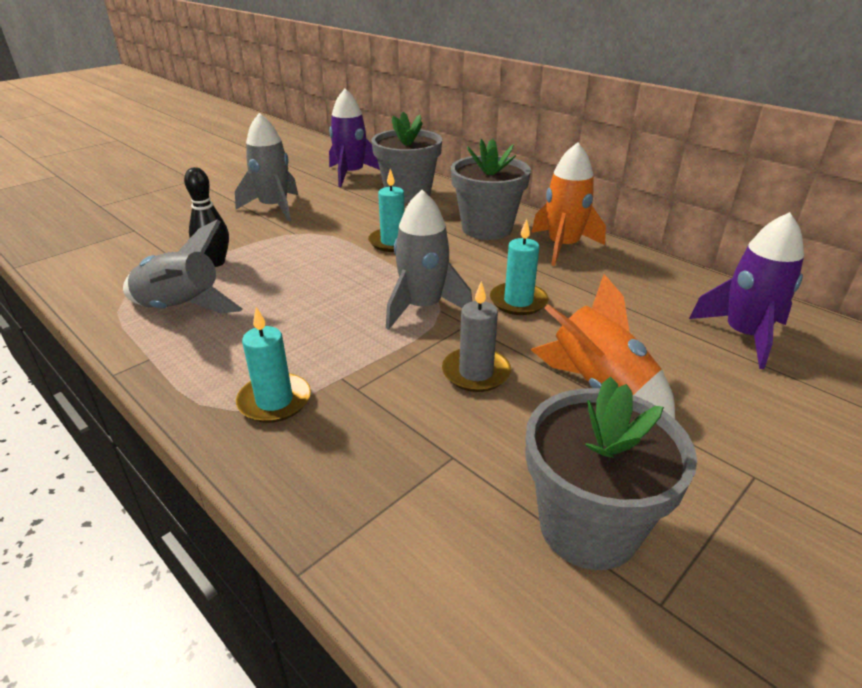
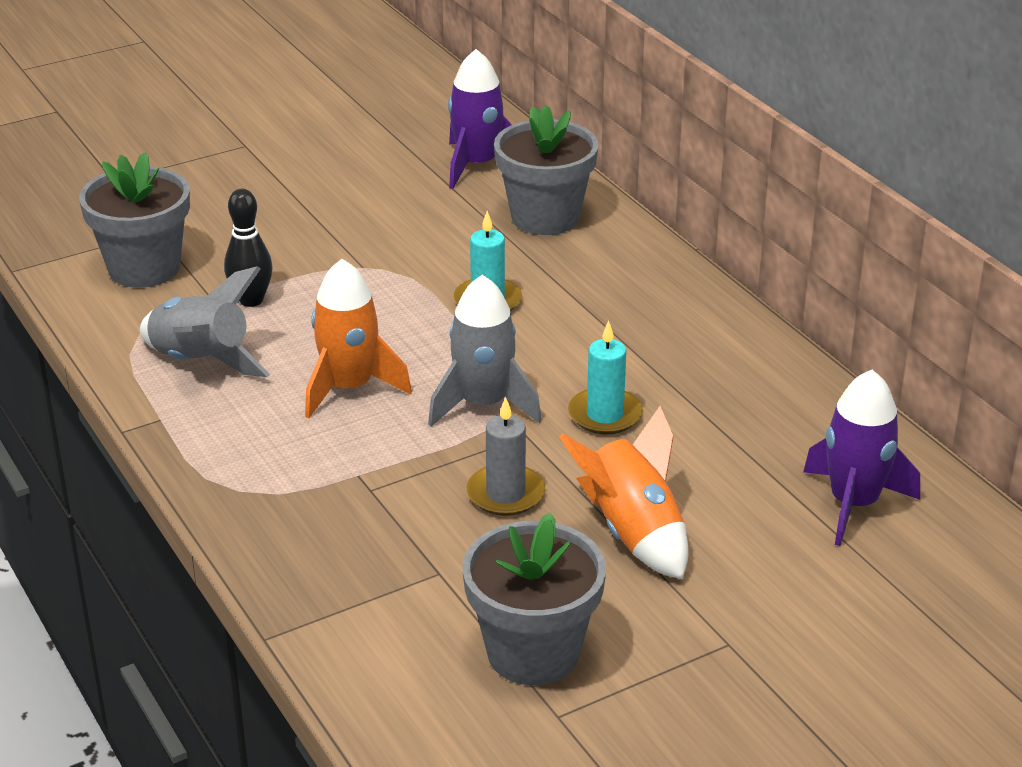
camera: 15 degrees right, 0 degrees up
grey rocket [235,113,298,221] -> none
turquoise candle [236,307,311,423] -> none
grey flower pot [451,138,531,240] -> grey flower pot moved to [79,152,190,288]
orange rocket [531,142,606,266] -> orange rocket moved to [305,259,412,418]

